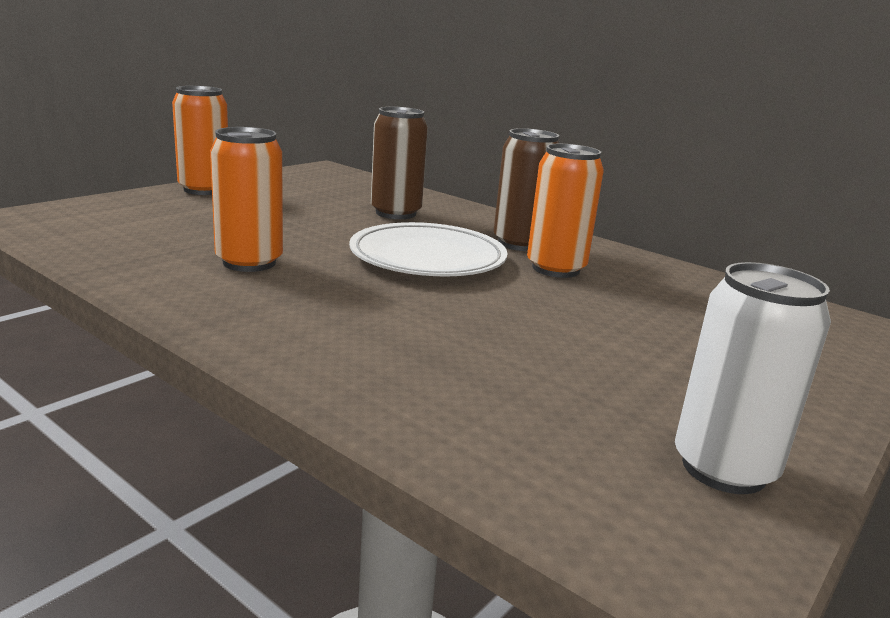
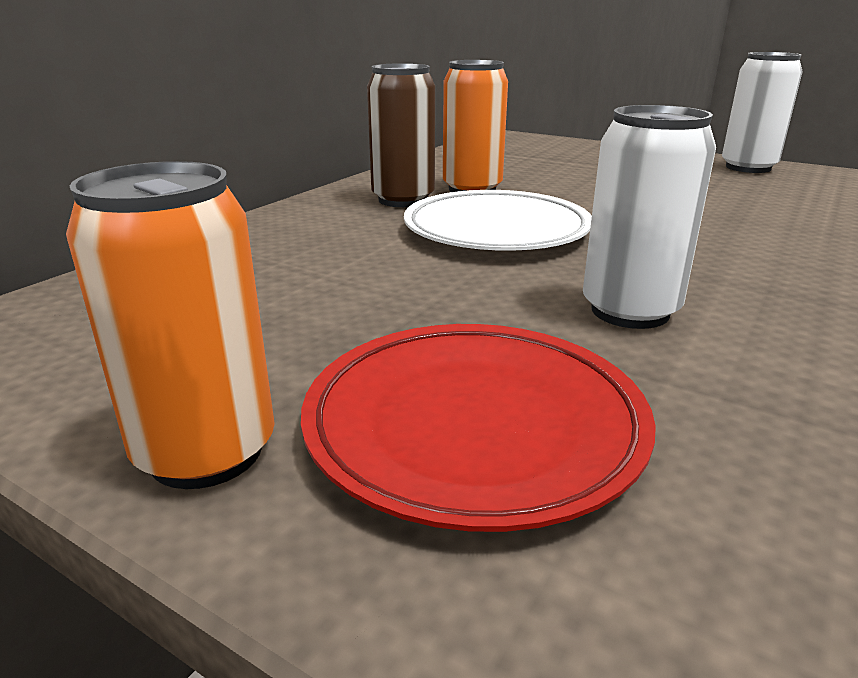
camera: 95 degrees left, 5 degrees up
orange can [210,127,283,272] -> white can [583,105,716,329]
brown can [371,107,428,219] -> none
none -> red plate [301,324,656,532]

